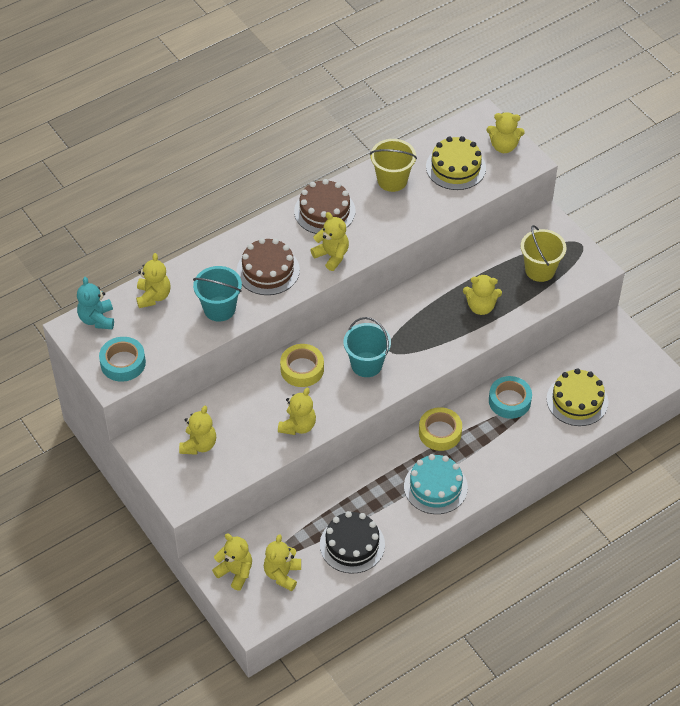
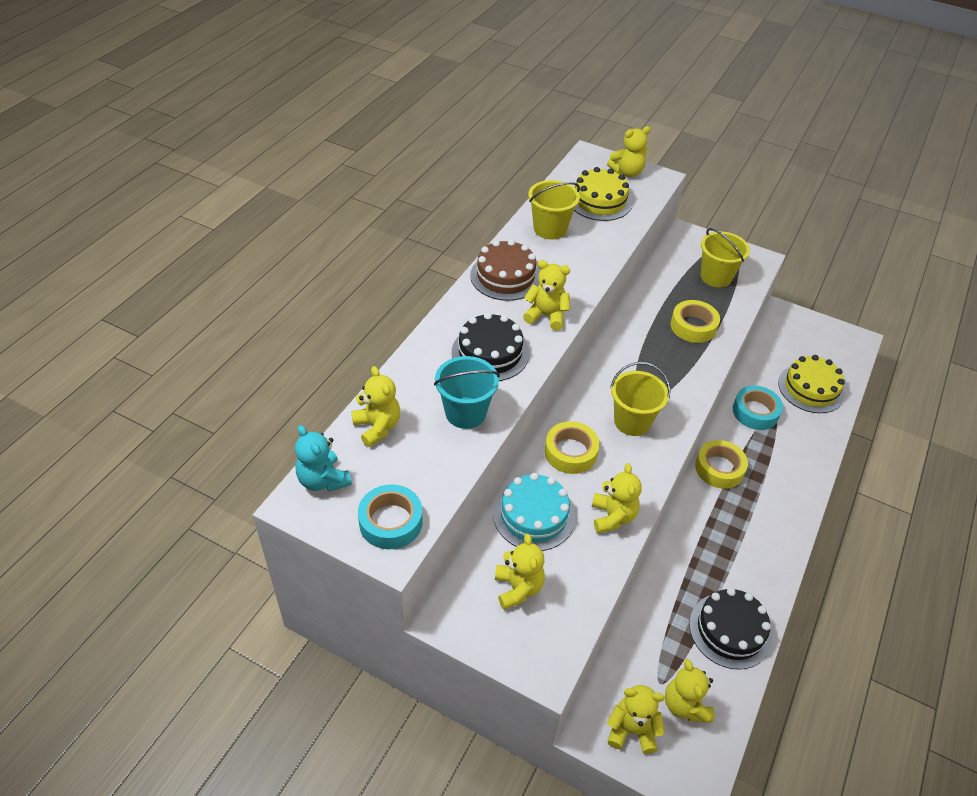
camera: 30 degrees left, 5 degrees down
brown cake [237,238,300,295] -> black cake [452,312,529,381]
turquoise bucket [344,317,391,377] -> yellow bucket [610,362,670,436]
turquoise cake [404,454,468,514] -> turquoise cake moved to [493,473,575,551]
yellow teddy bear [463,274,502,315] -> yellow tape [670,300,720,343]

